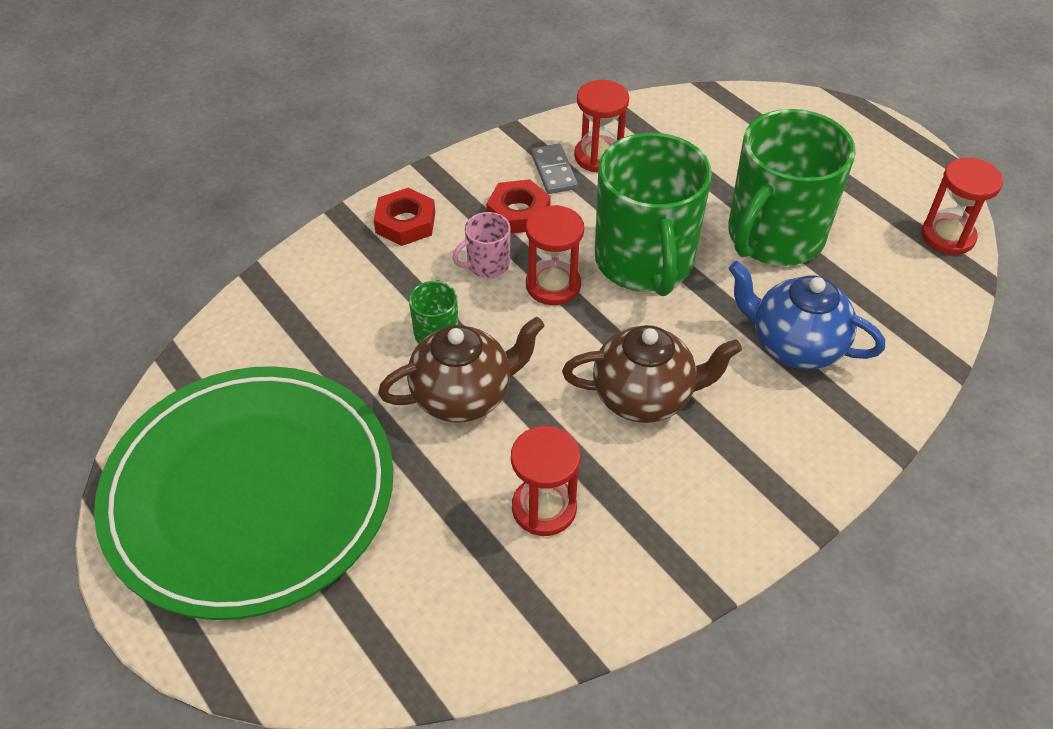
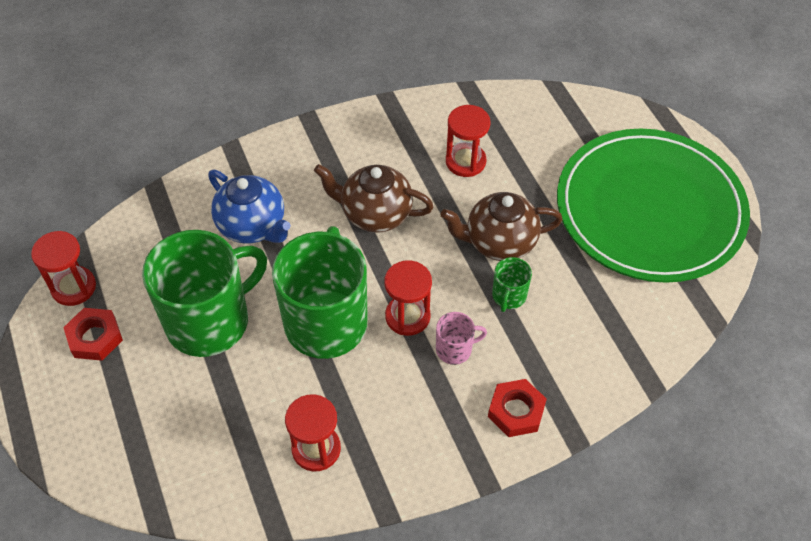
camera: 165 degrees left, 5 degrees up
red nut [486,179,551,234] -> red nut moved to [63,308,123,361]
grey domino [531,144,578,194] -> none

